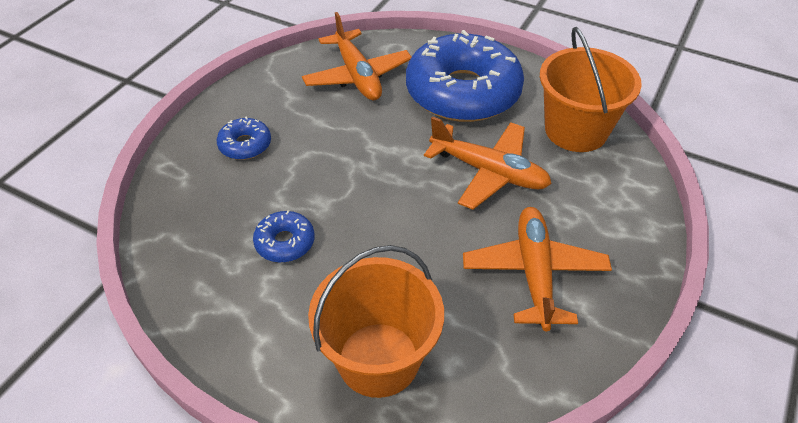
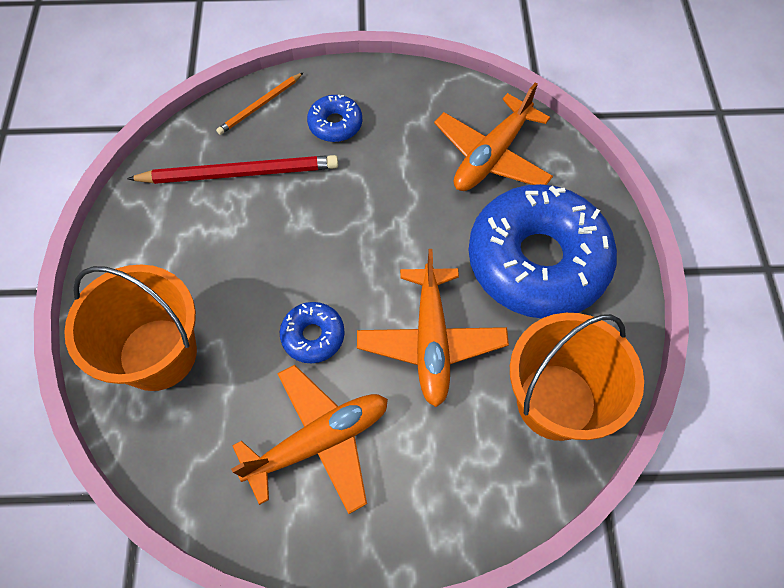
camera: 60 degrees right, 15 degrees up
blue donut [253,210,315,263] -> blue donut moved to [280,302,345,363]
none -> red pencil [127,155,338,184]
none -> orange pencil [216,72,304,135]

